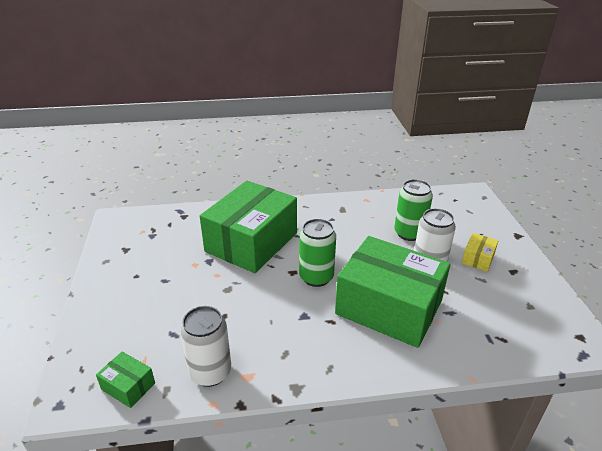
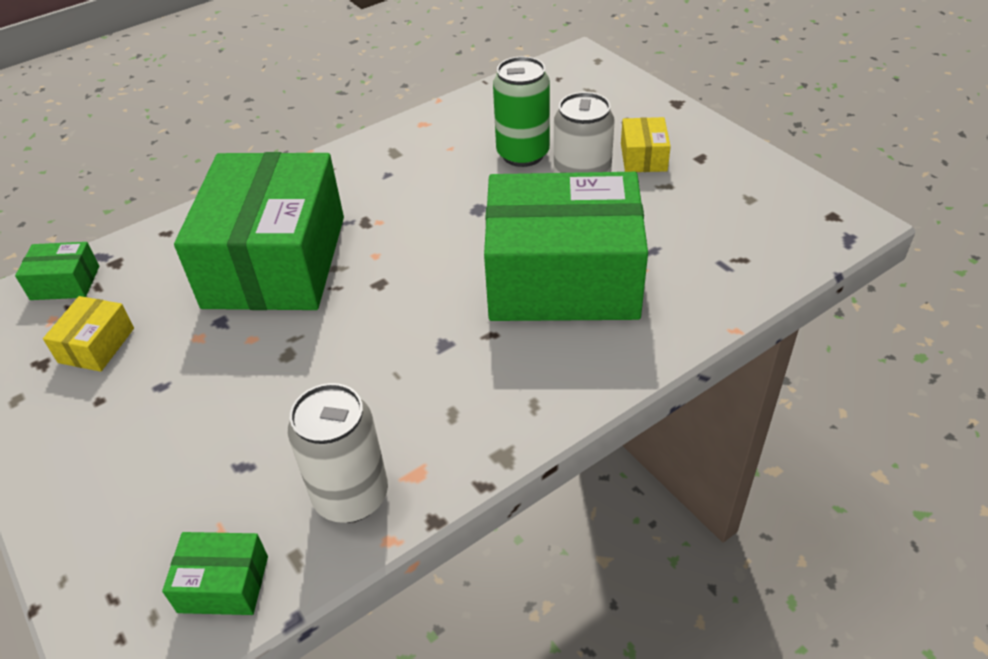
camera: 25 degrees left, 10 degrees up
green can [299,219,336,287] -> none
none -> green box [15,242,99,300]
none -> yellow box [43,296,134,372]

